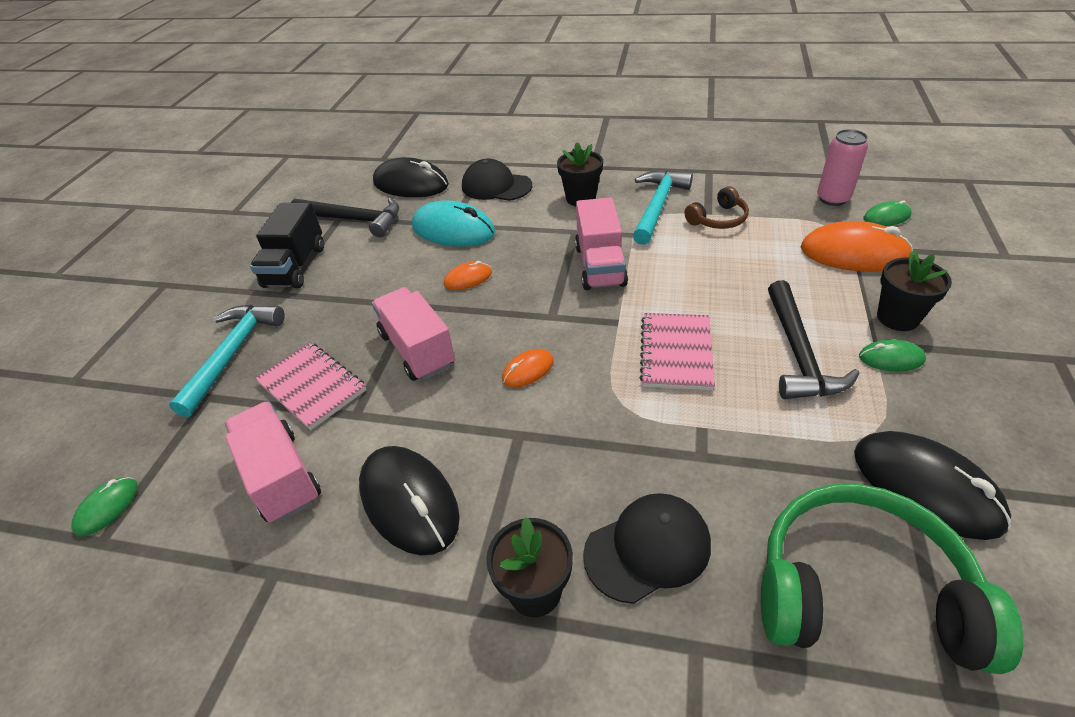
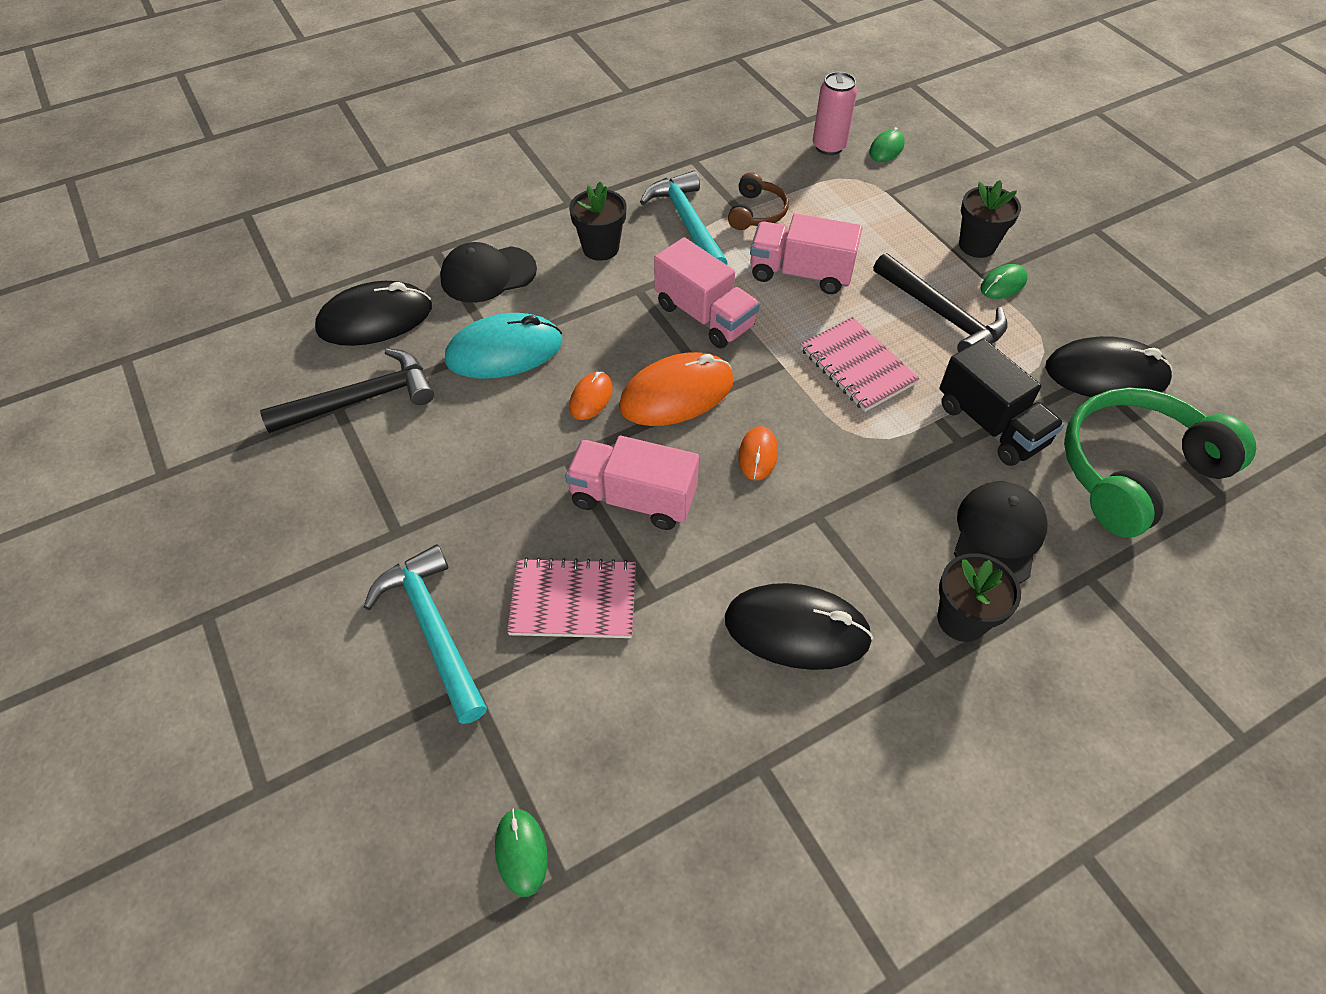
camera: 45 degrees left, 10 degrees up
pink truck [225,401,321,522] -> pink truck moved to [750,214,862,294]
black truck [250,203,324,288] -> black truck moved to [939,338,1064,466]
orange mouse [801,221,913,272] -> orange mouse moved to [619,352,733,426]

